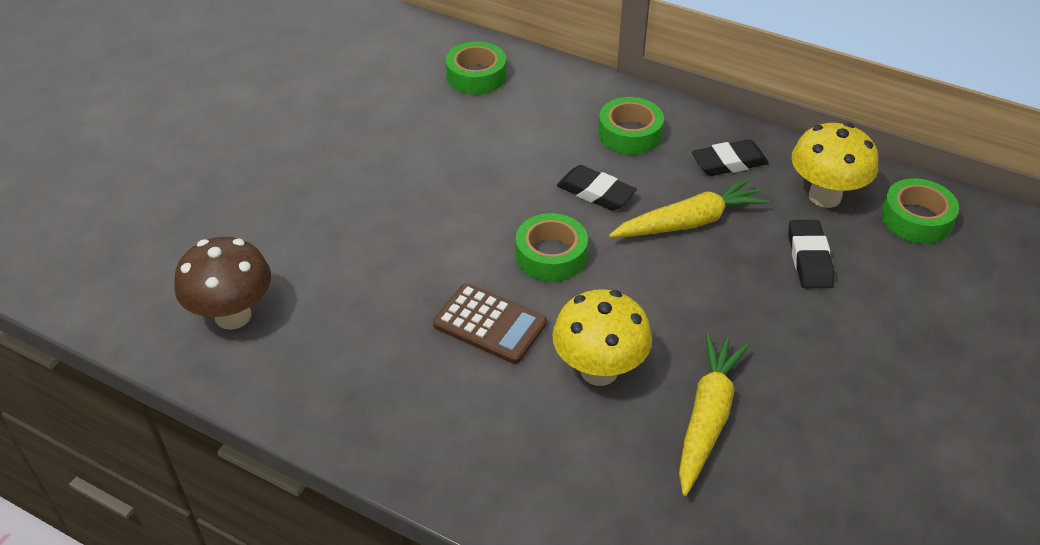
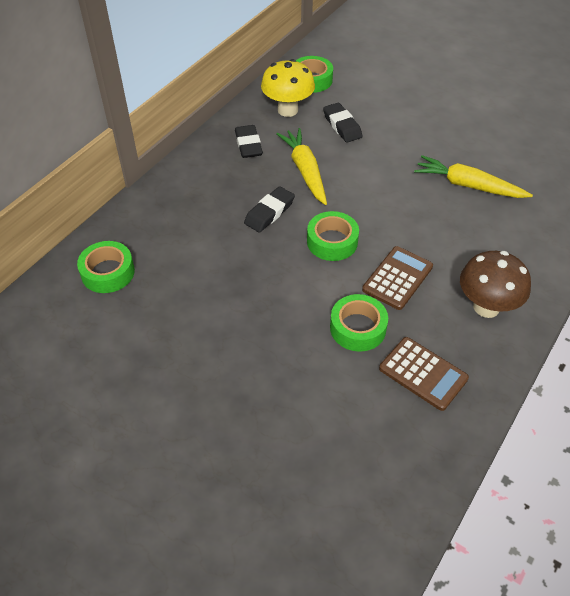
camera: 85 degrees left, 5 degrees up
brown mushroom [174,237,271,330] -> brown mushroom moved to [460,251,531,318]
yellow mushroom [552,289,652,386] -> none
green tape [598,97,664,155] -> green tape moved to [330,294,388,352]
black eraser [788,220,834,288] -> black eraser turned 60 degrees clockwise [323,103,363,143]
none -> brown calculator [379,337,469,411]

